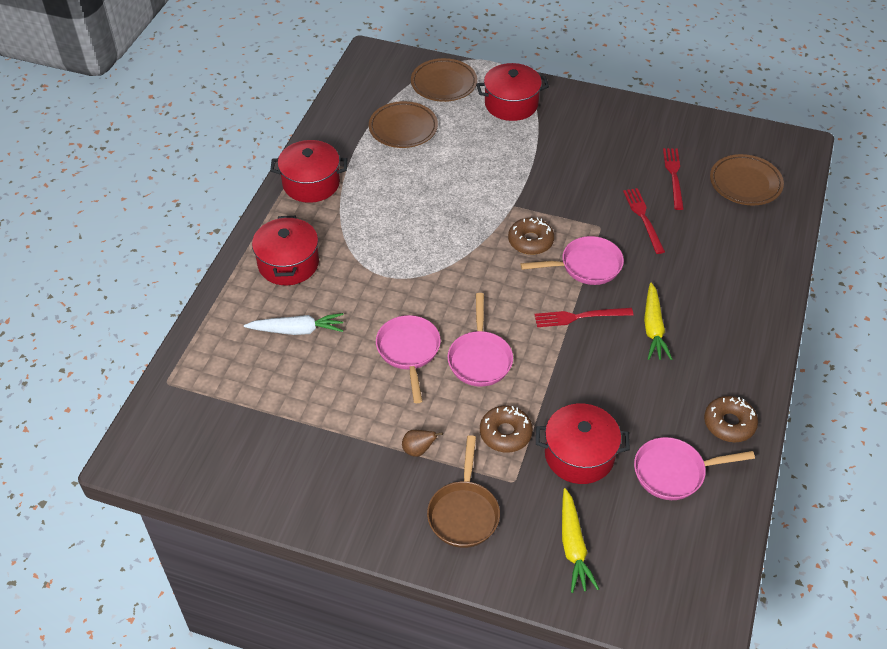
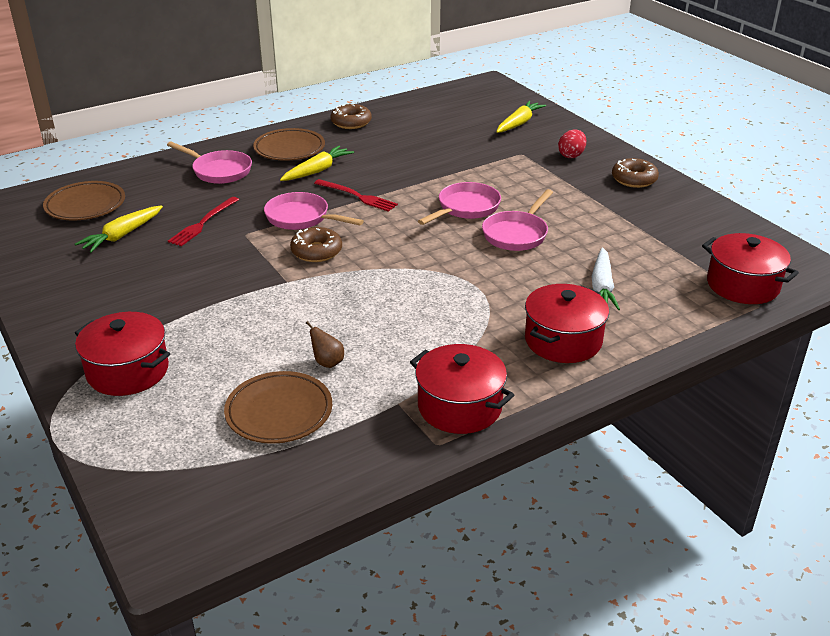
camera: 140 degrees left, 15 degrees down
white carrot [244,313,343,335] -> white carrot turned 120 degrees counterclockwise [592,248,620,310]
brown pear [402,430,443,457] -> brown pear moved to [306,321,344,368]
brown plate [411,58,477,102] -> brown plate moved to [253,128,325,161]
brown pan [427,435,500,548] -> red egg [558,129,586,158]
brown donut [480,406,533,452] -> brown donut moved to [612,158,659,188]
red pot [536,403,630,484] -> red pot moved to [702,233,799,304]
pink pan [634,437,755,500] -> pink pan moved to [167,142,252,184]
red fork [663,148,684,210] -> yellow carrot [75,205,163,253]

